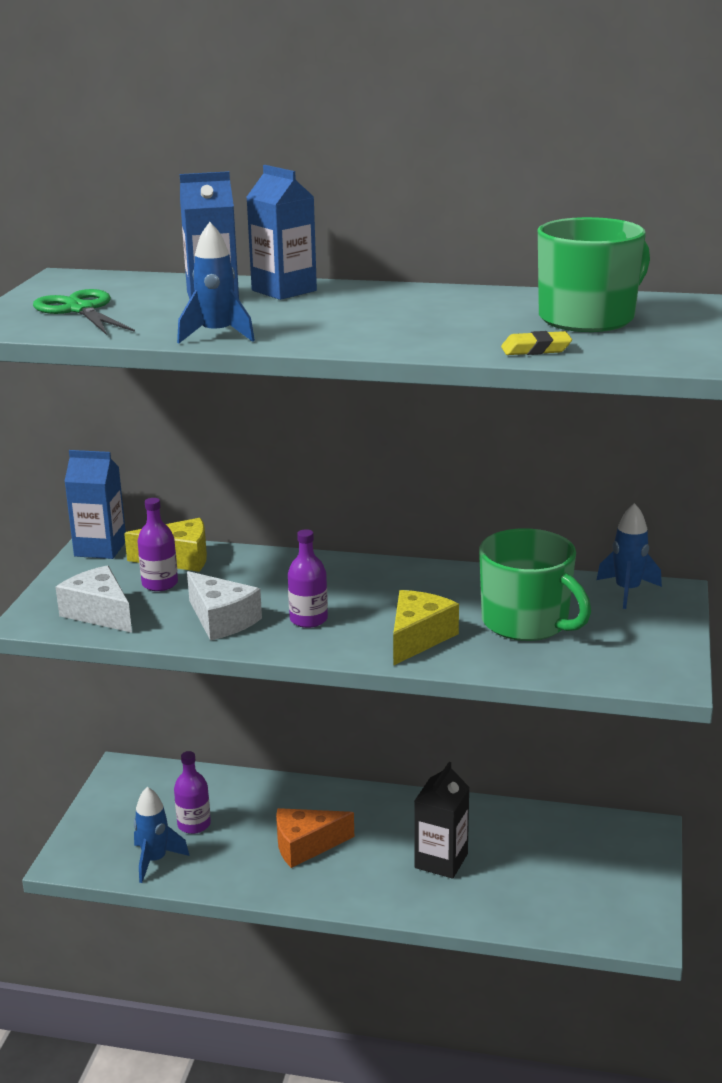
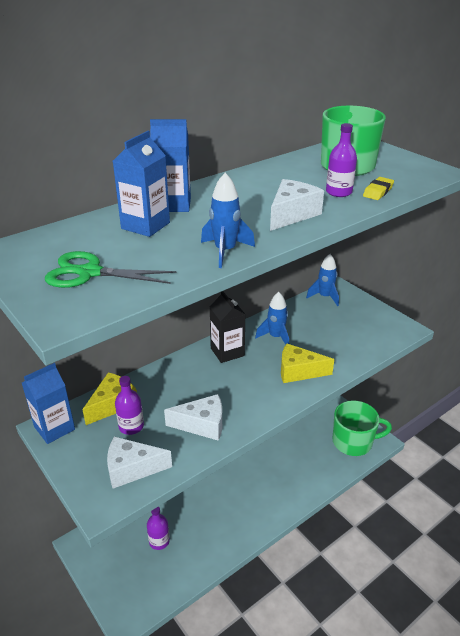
camera: 50 degrees left, 10 degrees up
blue rocket [134,787,190,883] -> blue rocket moved to [255,292,289,345]
orange cheese [276,808,354,868] -> none
purple bottle [288,529,328,628] -> purple bottle moved to [326,123,357,197]
yellow cheese [393,590,459,666] -> yellow cheese turned 60 degrees counterclockwise [281,343,334,383]
black carton [414,762,470,879] -> black carton moved to [210,291,246,363]
green mug [479,528,591,641] -> green mug moved to [333,400,392,456]
none -> white cheese [270,179,324,231]

